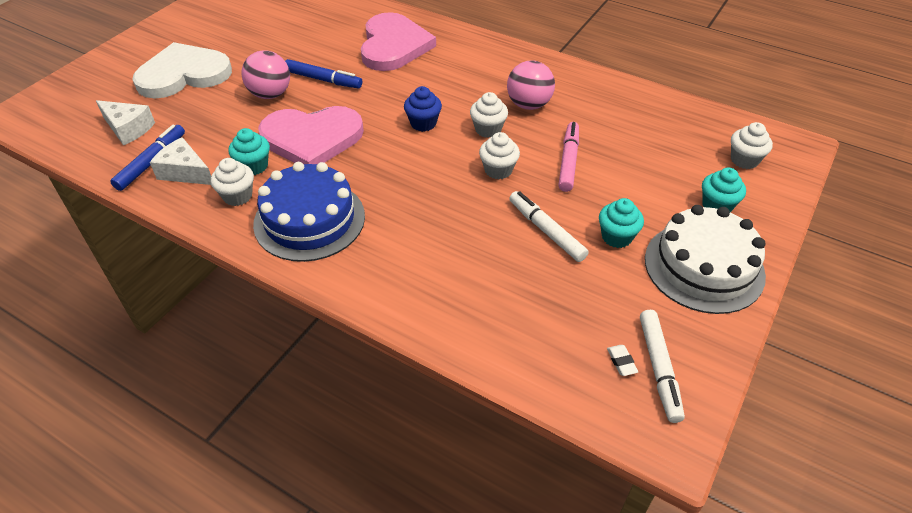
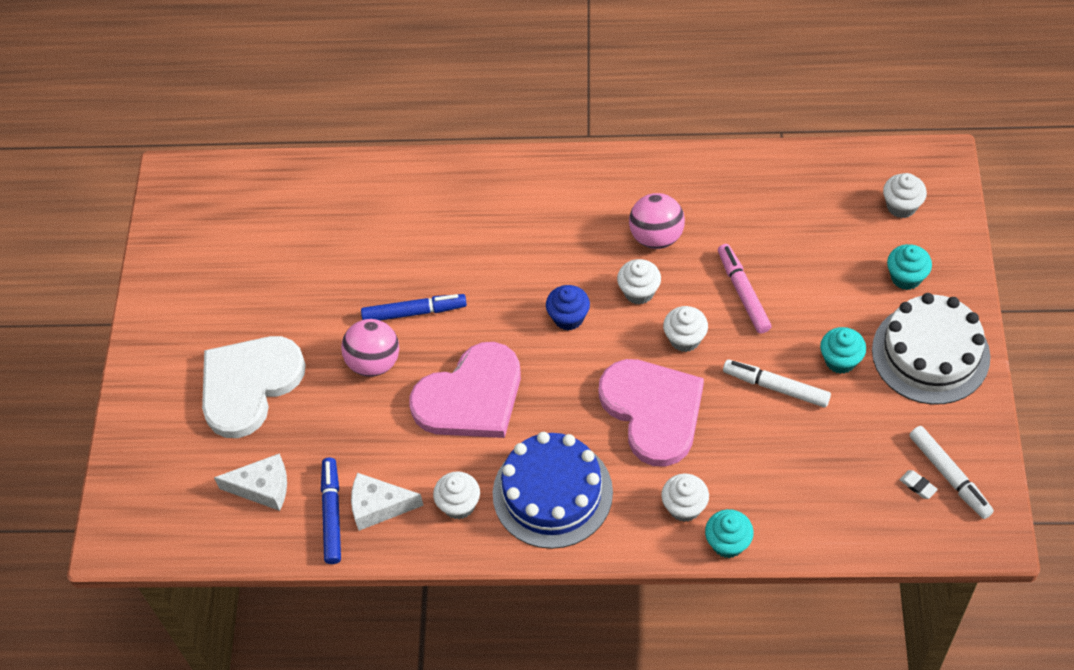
camera: 25 degrees left, 10 degrees up
turquoise cupcake [228,128,270,175] -> turquoise cupcake moved to [705,509,754,558]
pink heart [361,12,436,71] -> pink heart moved to [598,359,704,467]
none -> white cupcake [661,473,709,522]

